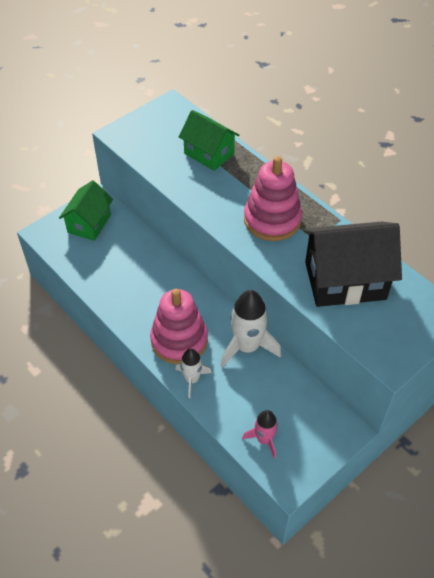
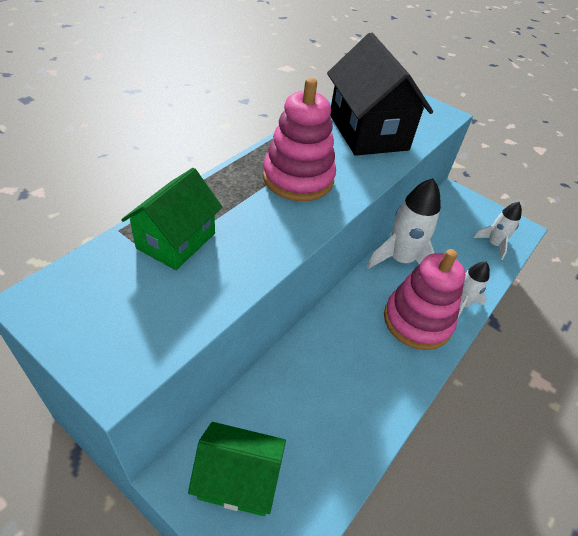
camera: 105 degrees left, 5 degrees down
pink rocket [242,410,278,459] -> white rocket [473,202,522,260]

